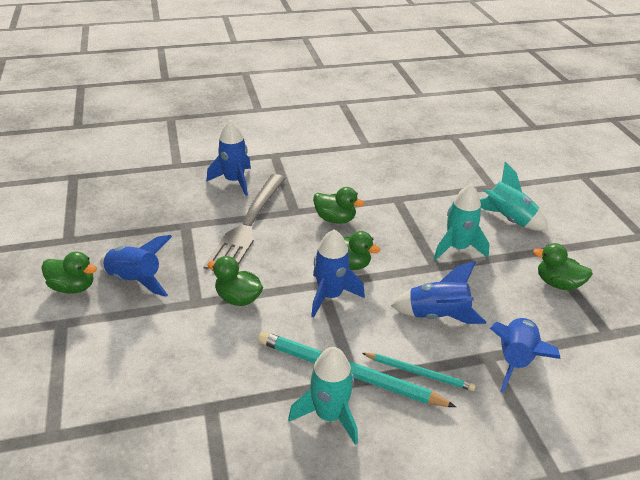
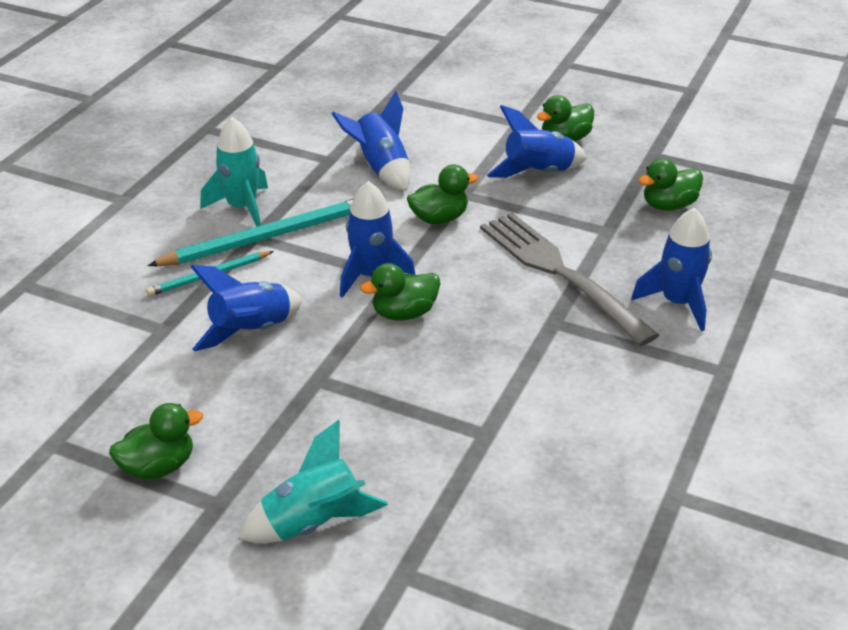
camera: 130 degrees right, 0 degrees up
green duck [313,187,364,224] -> green duck moved to [638,158,703,211]
turquoise rocket [434,184,490,260] -> none
blue rocket [490,318,561,393] -> blue rocket moved to [332,91,410,191]

